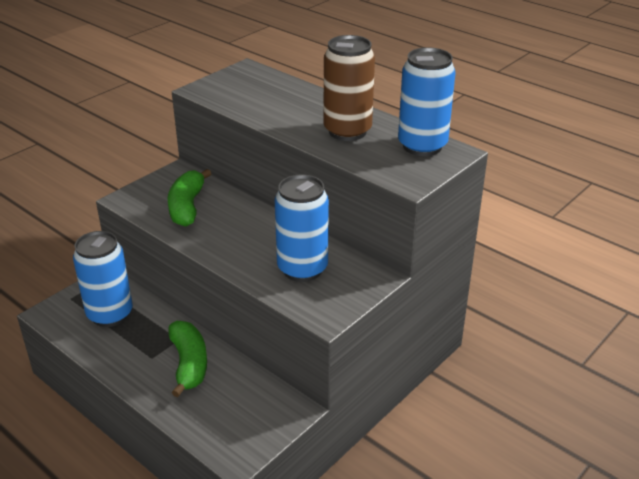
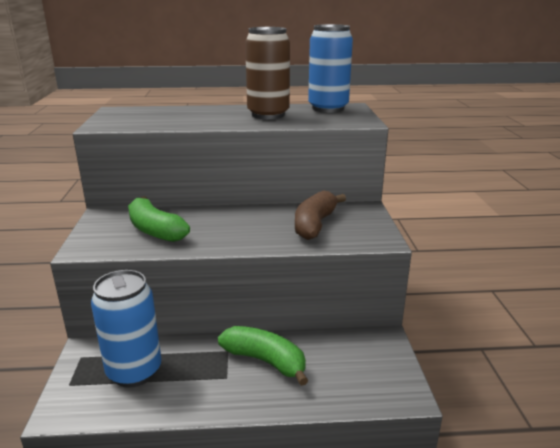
camera: 45 degrees left, 10 degrees down
blue can [275,175,329,282] -> brown banana [295,190,346,240]

